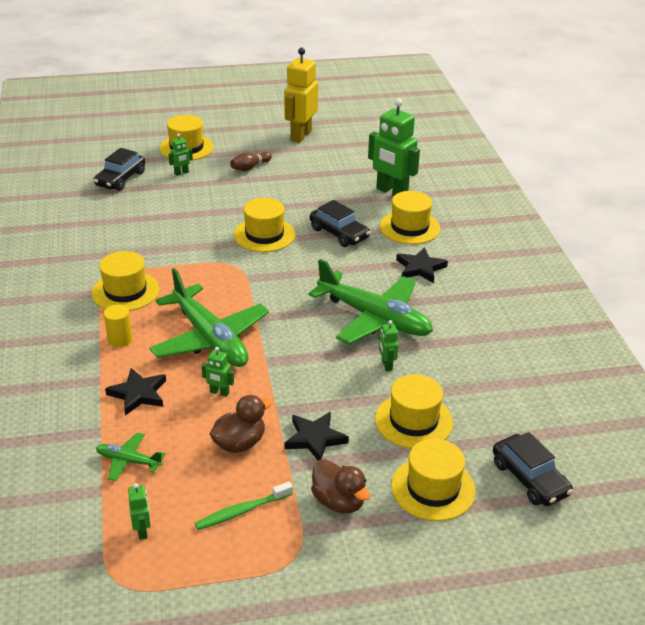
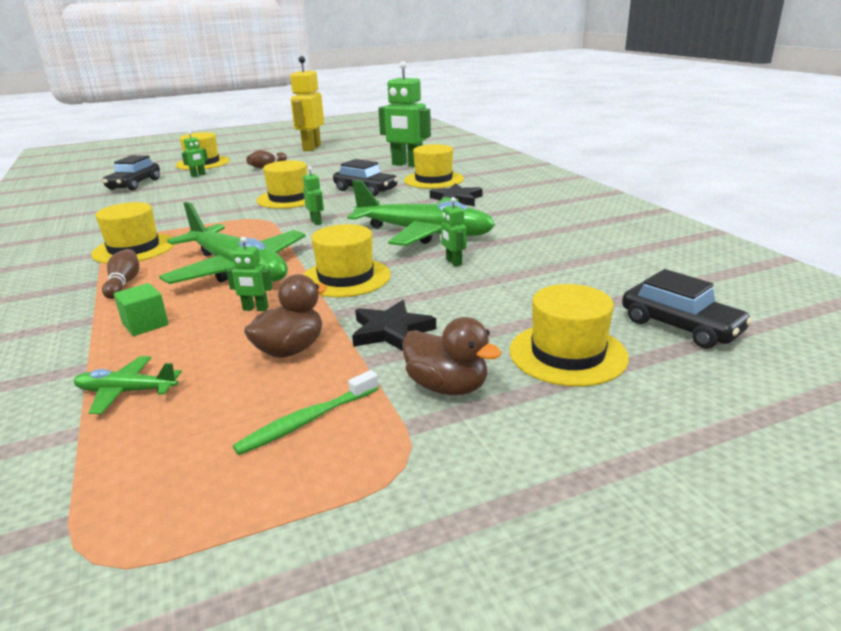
camera: 10 degrees left, 10 degrees down
yellow cylinder [104,304,133,347] -> brown bowling pin [102,249,139,299]
black star [105,368,166,416] -> green cube [114,283,169,336]
green robot [128,483,150,540] -> green robot moved to [303,166,324,225]
yellow hat [375,374,453,449] -> yellow hat moved to [303,224,391,297]

